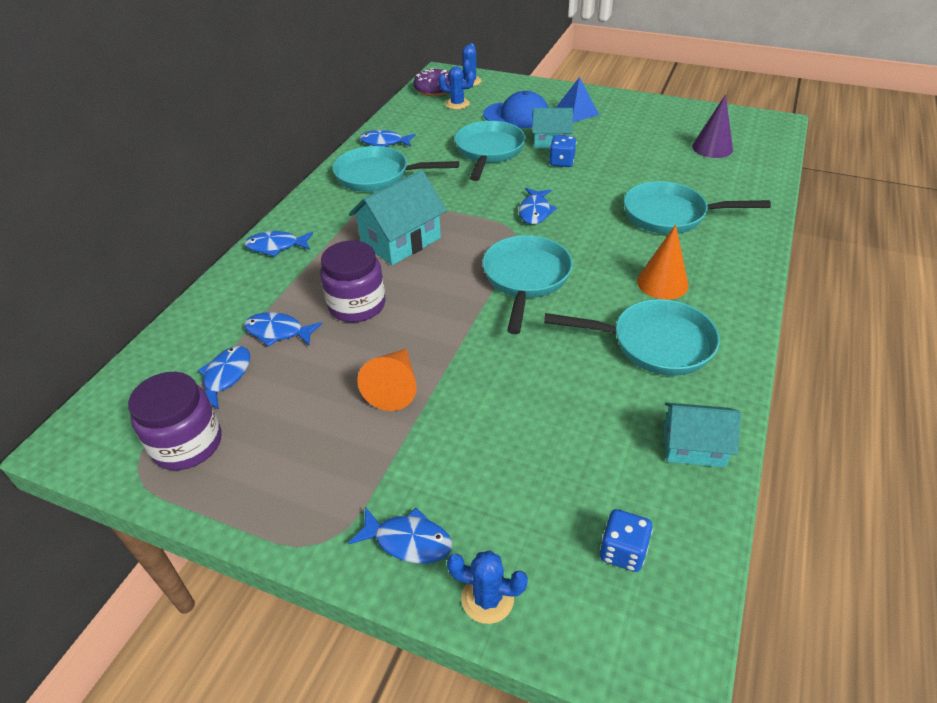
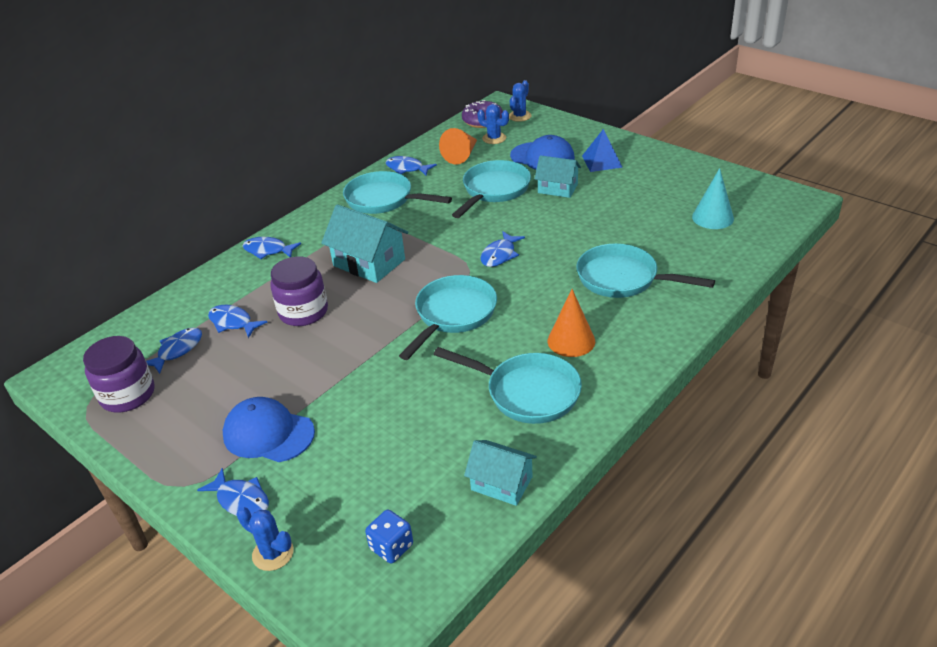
camera: 20 degrees right, 5 degrees down
turquoise house [349,170,447,265] -> turquoise house turned 60 degrees clockwise [321,204,408,283]
orange cone [357,349,416,411] -> orange cone moved to [439,128,477,165]
blue dice [549,135,576,167] -> none
purple cone [692,94,733,158] -> turquoise cone [692,168,734,229]
none -> blue cap [223,397,315,462]

